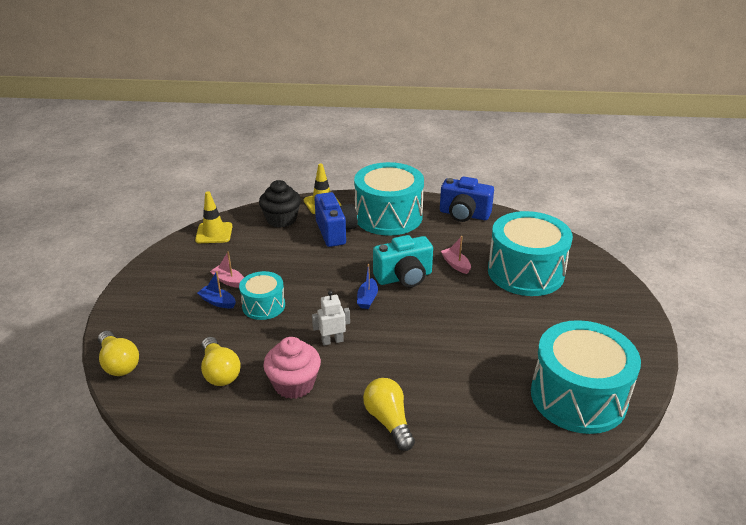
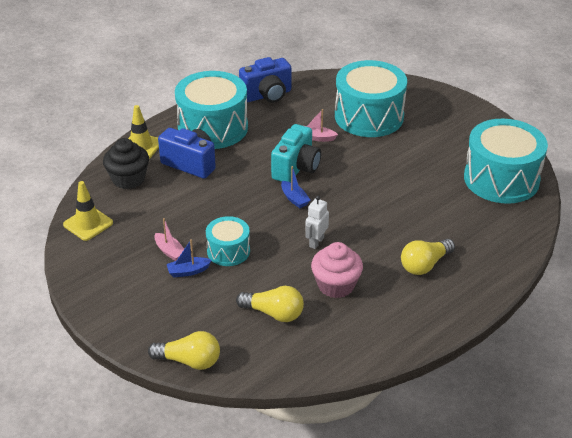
camera: 45 degrees left, 5 degrees up
pink boat [210,251,244,288] -> pink boat turned 120 degrees counterclockwise [154,218,184,261]
yellow light bulb [363,378,415,451] -> yellow light bulb turned 60 degrees counterclockwise [401,239,455,275]

